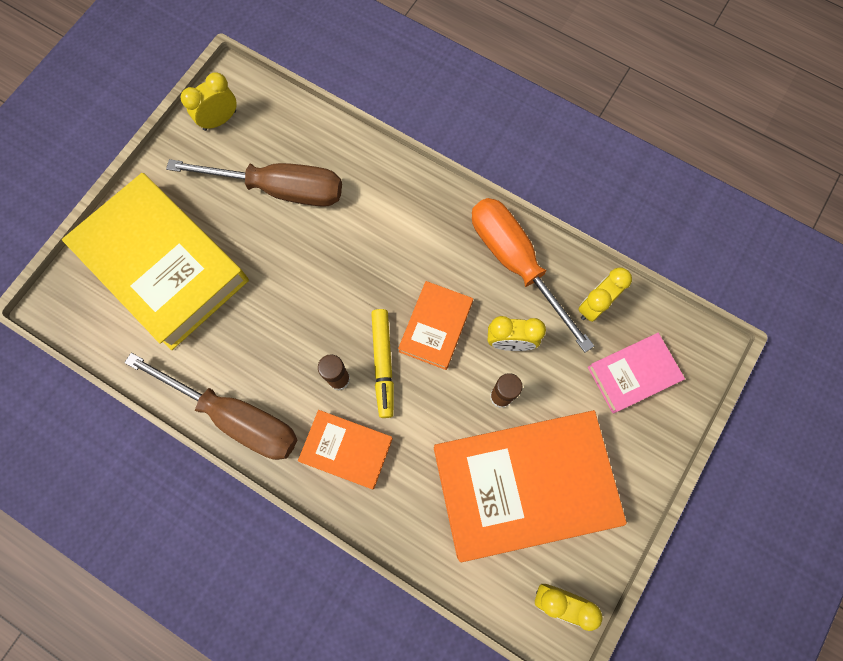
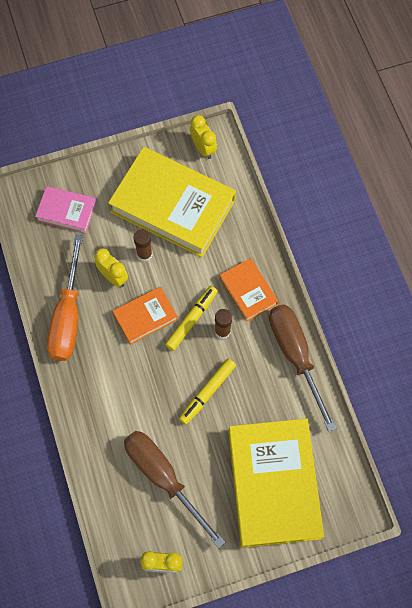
camera: 140 degrees left, 5 degrees down
orange book [434,410,627,562] -> yellow book [108,147,236,257]
yellow clock [578,267,632,322] -> none
none -> yellow marker [179,358,236,425]

